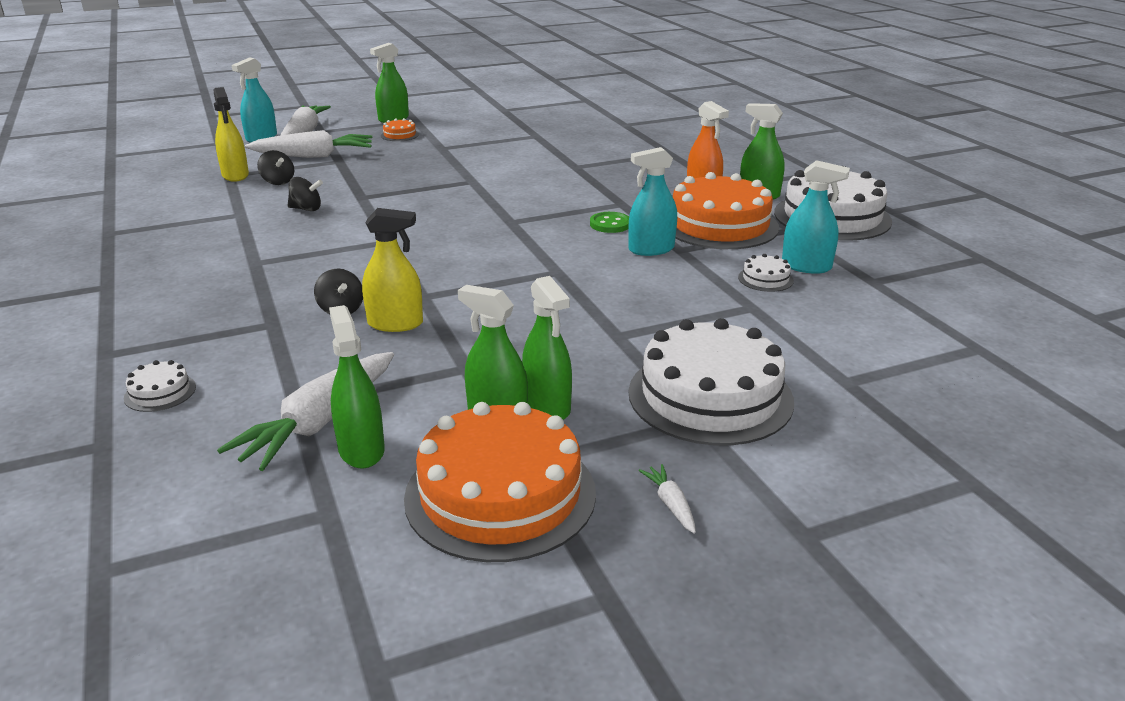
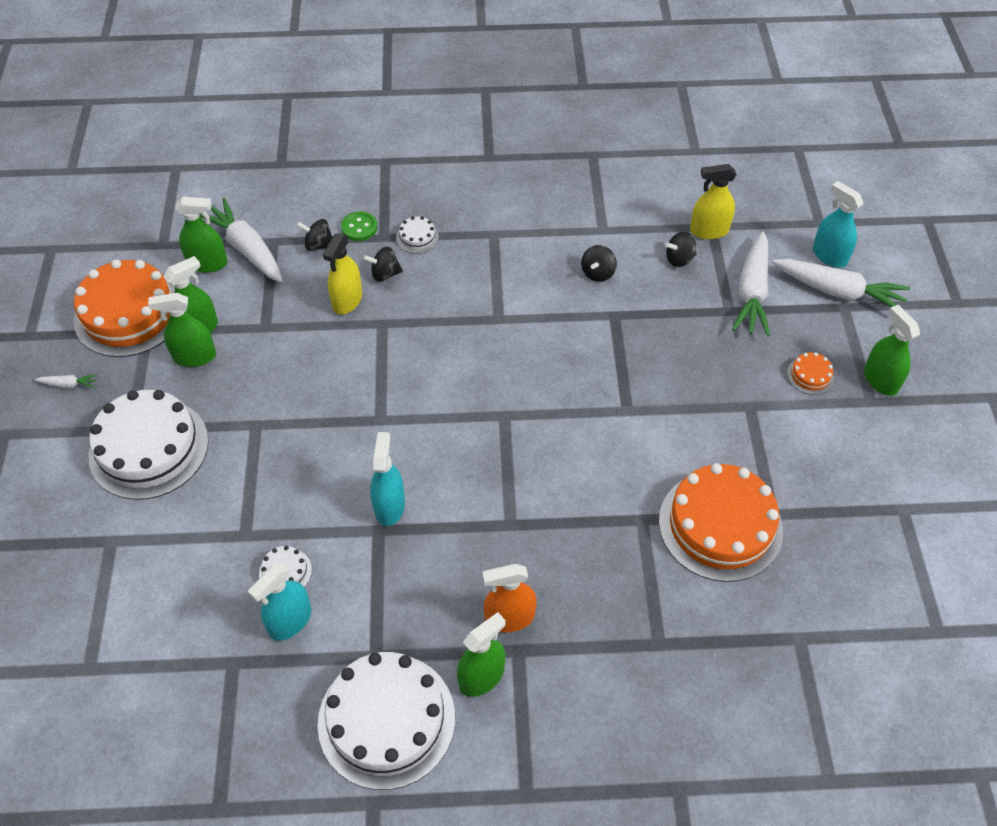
camera: 110 degrees right, 25 degrees up
white cake [124,360,196,412] -> white cake moved to [396,216,439,254]
green button [590,212,629,233] -> green button moved to [341,211,377,241]
orange cake [673,172,779,249] -> orange cake moved to [659,463,783,582]
none -> black spinning top [297,219,332,251]

